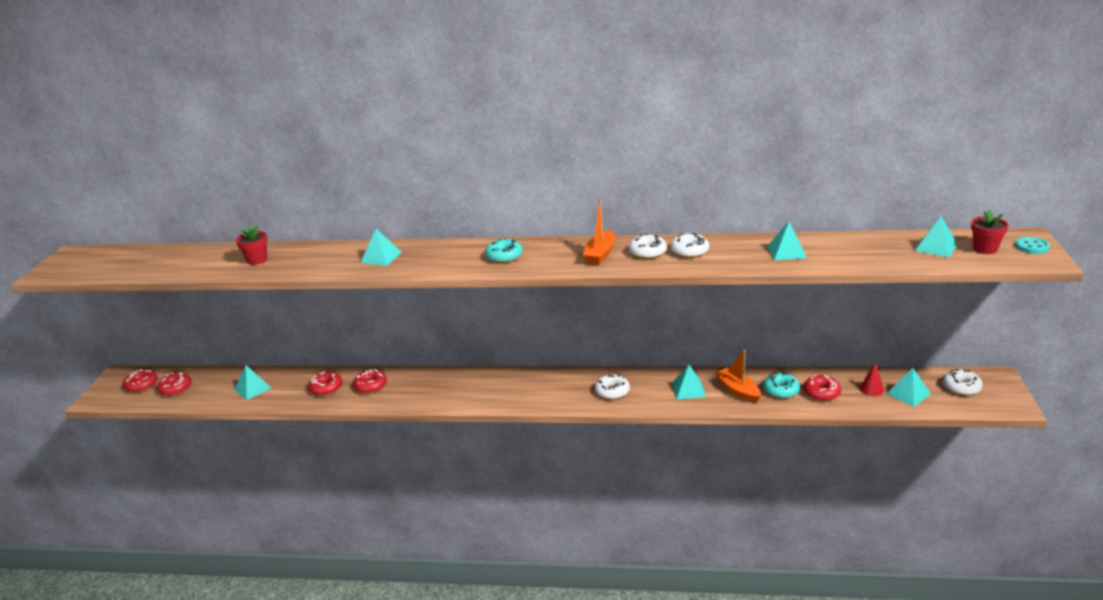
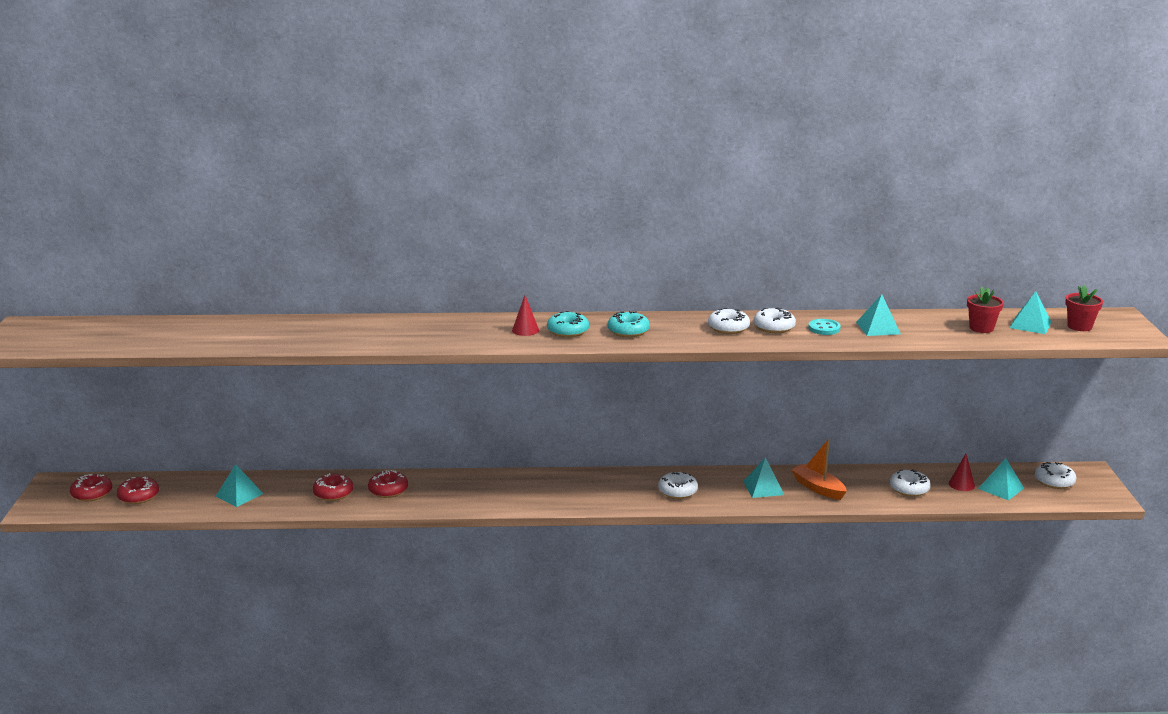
camera: 10 degrees left, 5 degrees down
red flower pot [236,225,268,265] -> red flower pot moved to [967,287,1004,333]
turquoise pyramid [361,229,402,266] -> none
orange boat [583,200,615,265] -> none
turquoise donut [763,373,800,399] -> turquoise donut moved to [608,311,650,337]
red donut [804,375,841,401] -> white donut [890,469,931,497]
turquoise button [1016,237,1050,254] -> turquoise button moved to [808,319,841,335]
none -> red cone [512,295,539,336]

